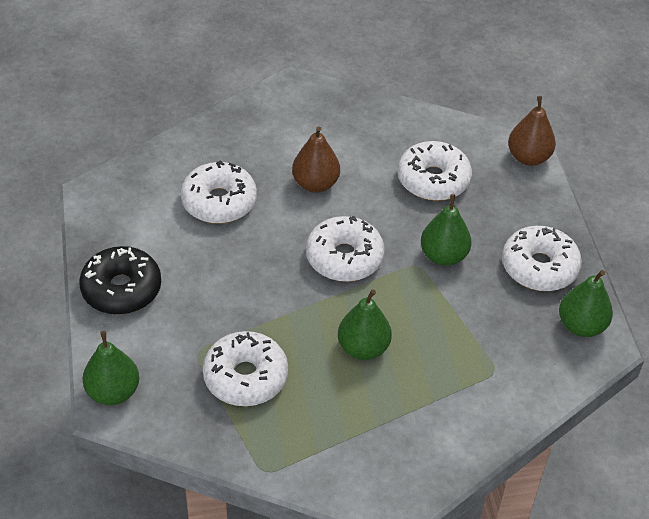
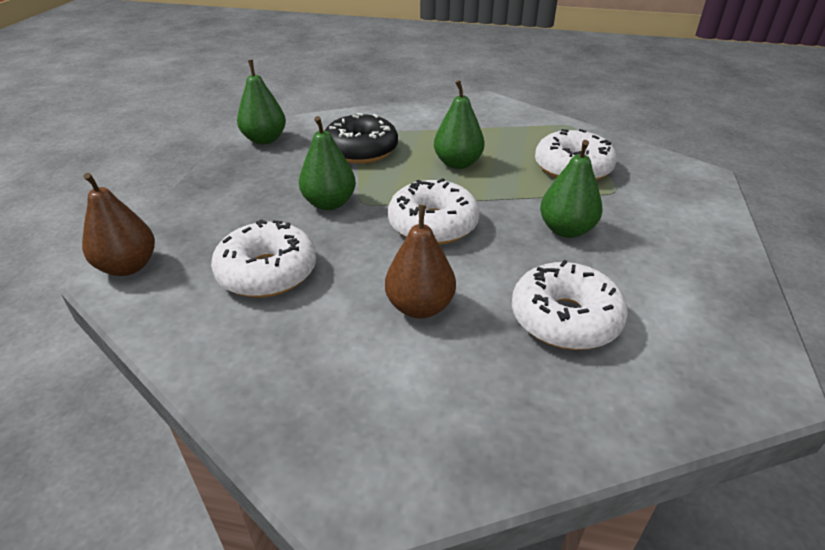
camera: 155 degrees left, 10 degrees down
black donut [79,246,161,315] -> black donut moved to [325,113,398,164]
green pear [82,331,139,405] -> green pear moved to [540,140,603,238]
white donut [502,226,582,291] -> none

